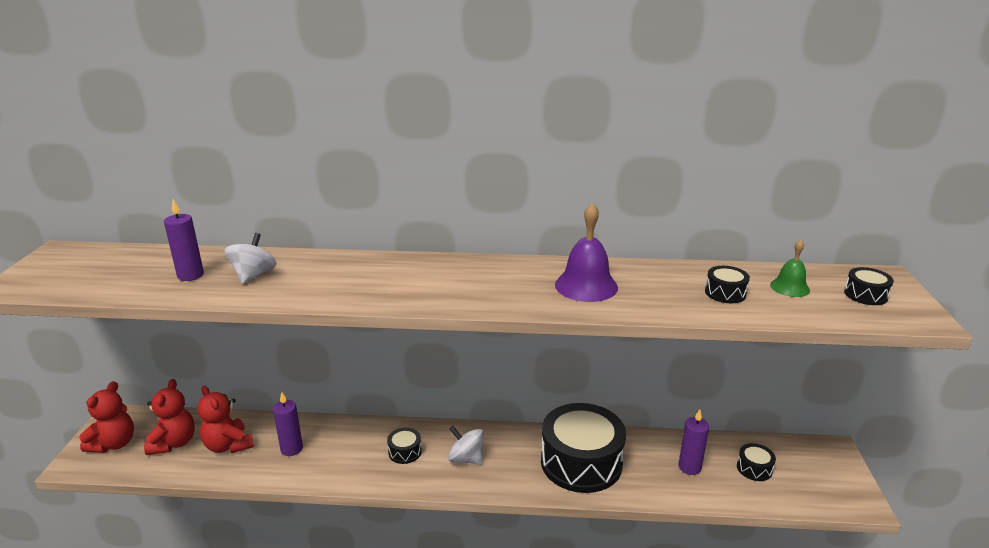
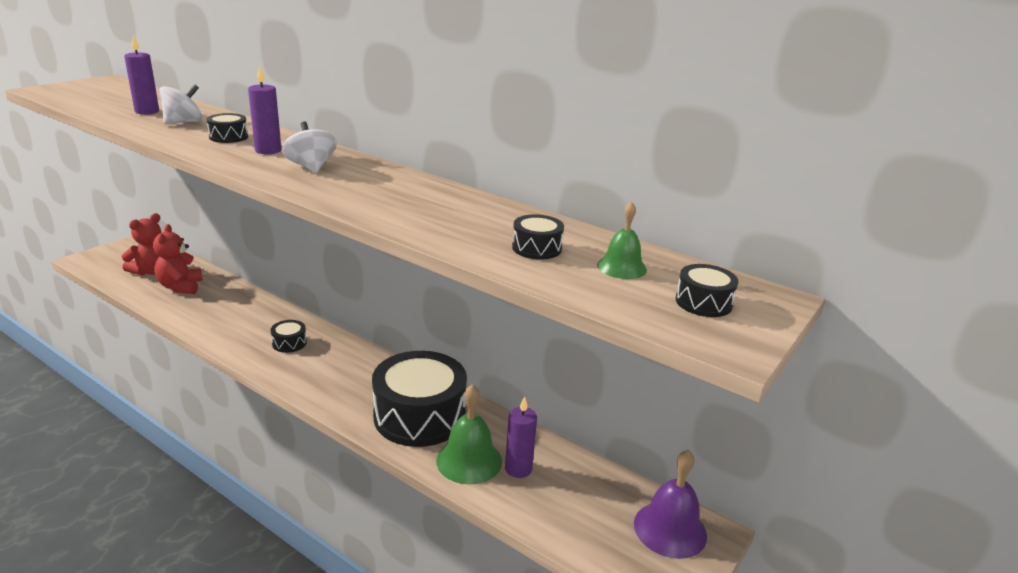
camera: 30 degrees right, 0 degrees up
red teddy bear [79,381,134,453] -> none
purple candle [273,392,303,456] -> purple candle moved to [248,65,281,154]
white spinning top [448,426,484,465] -> white spinning top moved to [282,122,337,173]
purple bell [555,203,618,302] -> purple bell moved to [634,450,707,559]
black drum [737,443,776,481] -> black drum moved to [207,113,248,143]
none -> green bell [436,384,502,485]

